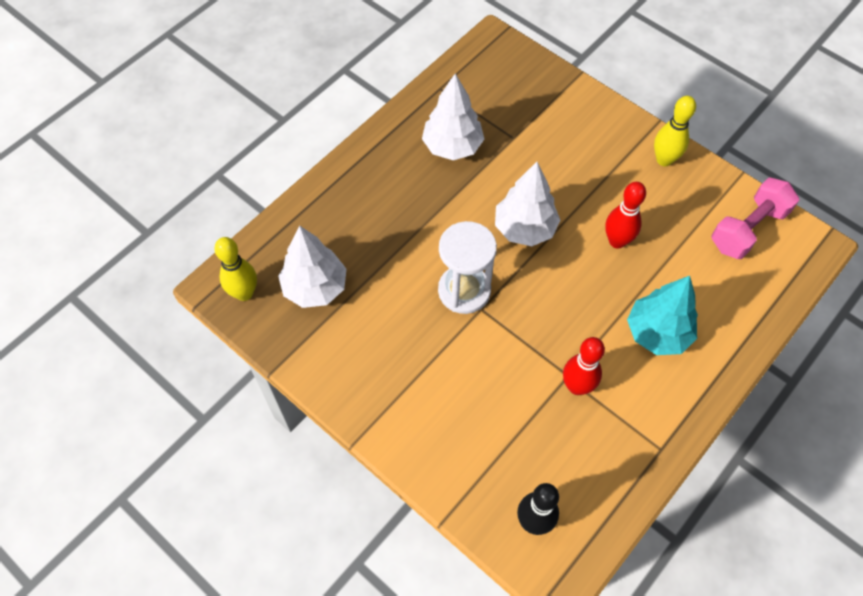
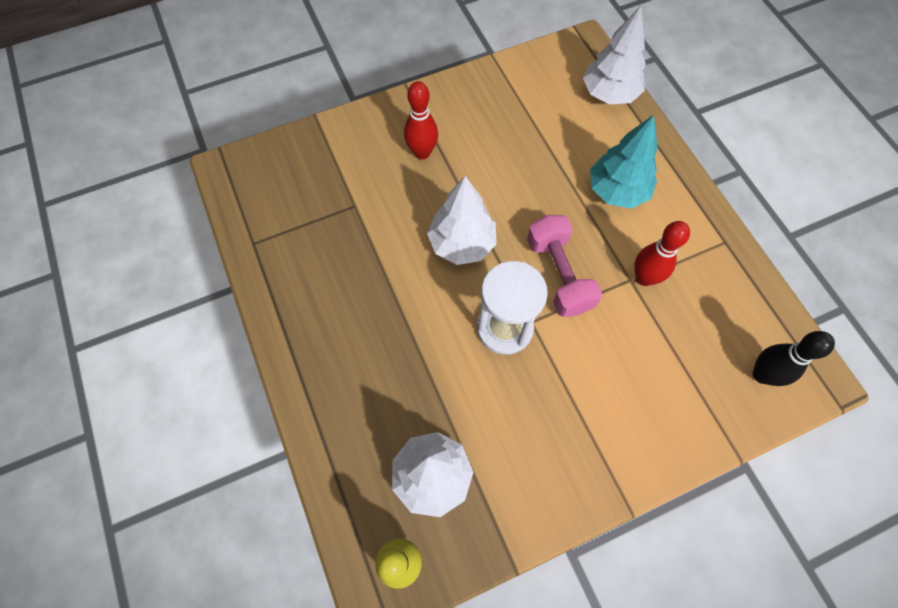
camera: 65 degrees left, 5 degrees up
white tree [422,73,484,160] -> white tree moved to [583,6,646,105]
red bowling pin [605,182,646,249] -> red bowling pin moved to [404,81,438,159]
yellow bowling pin [654,96,696,166] -> none
pink dumbbell [711,178,799,259] -> pink dumbbell moved to [527,215,602,317]

